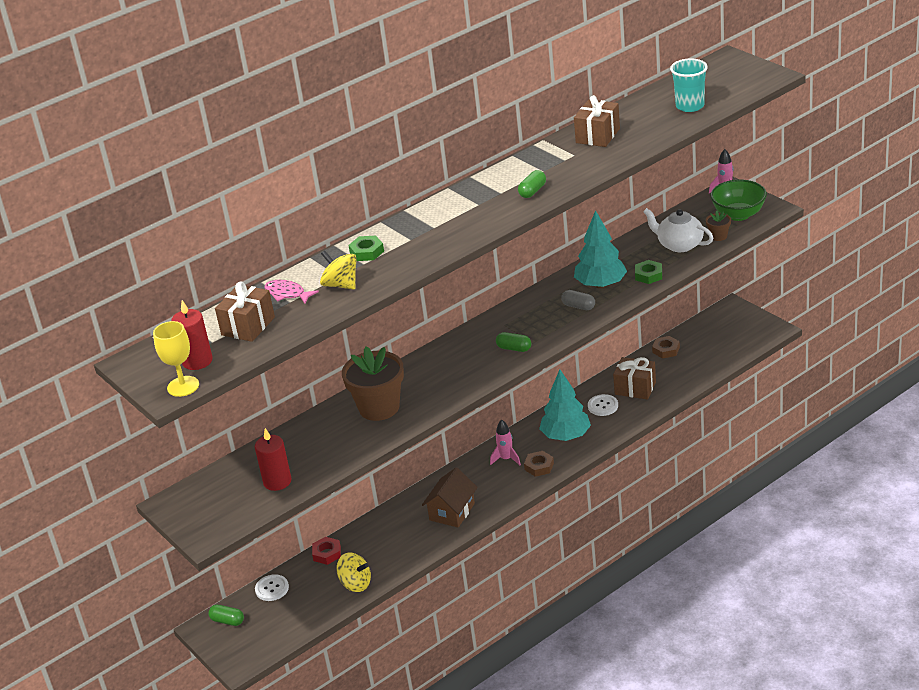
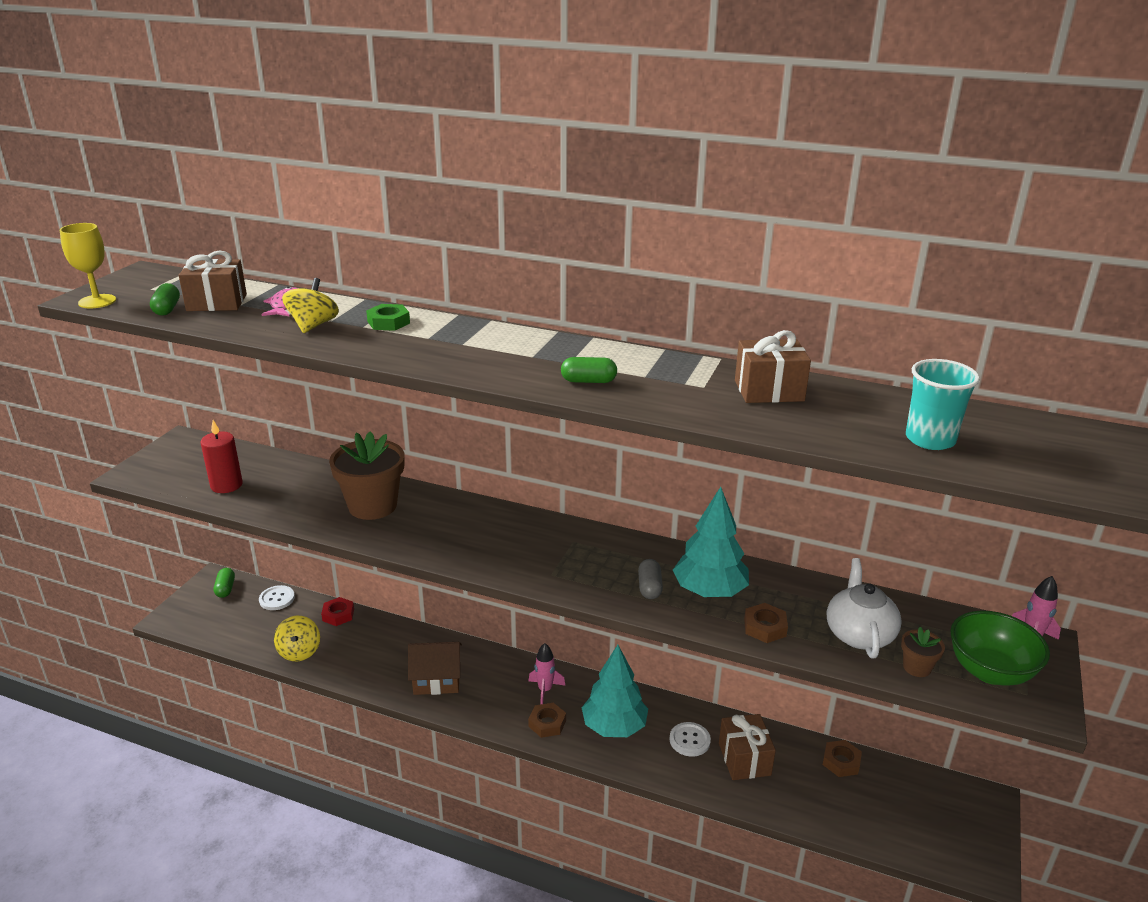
camera: 55 degrees right, 5 degrees down
red candle [171,300,213,370] -> none
green capsule [496,332,531,352] -> green capsule moved to [150,283,180,316]
green nut [635,260,662,284] -> brown nut [744,603,788,643]

